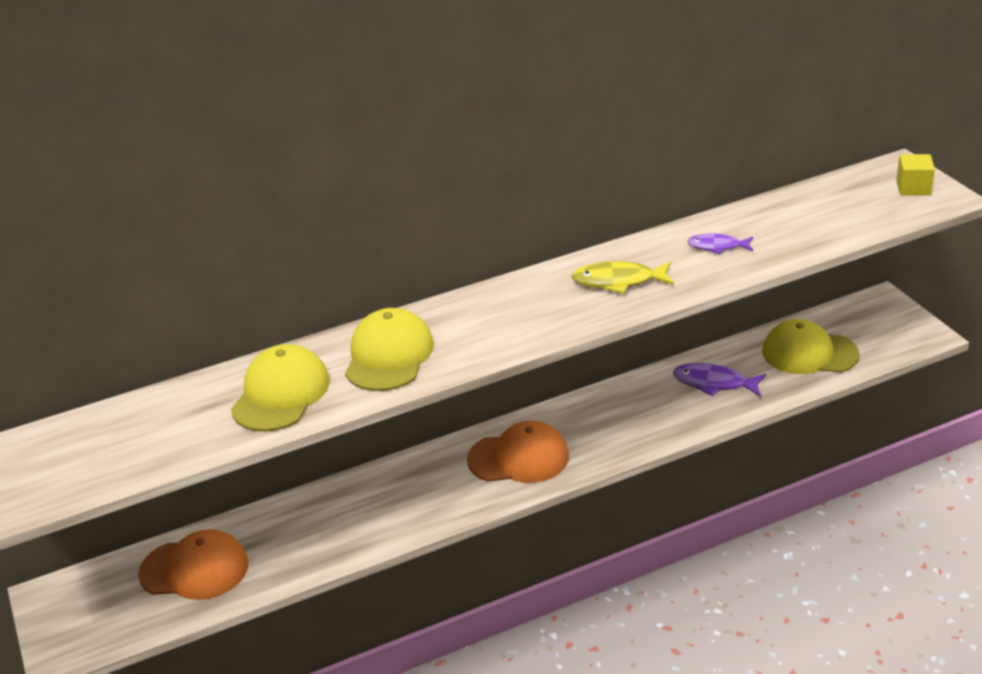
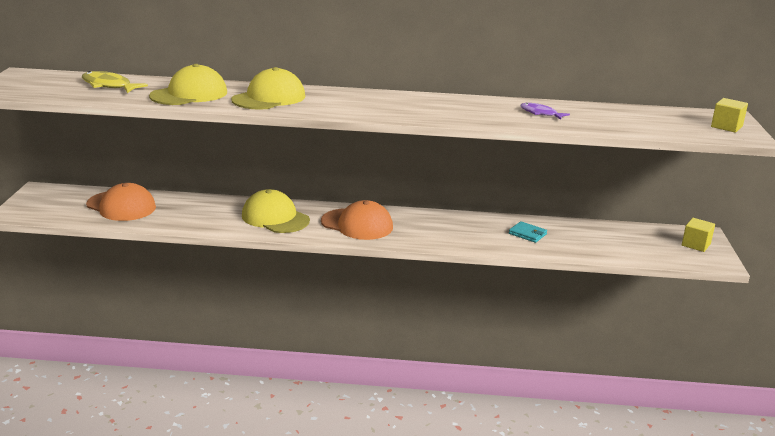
camera: 25 degrees right, 10 degrees down
yellow fish [571,261,674,294] -> yellow fish moved to [82,71,148,93]
purple fish [673,363,766,397] -> turquoise wallet [509,221,547,243]
yellow cap [762,319,860,374] -> yellow cap moved to [242,189,310,233]
none -> yellow cube [682,218,715,252]

